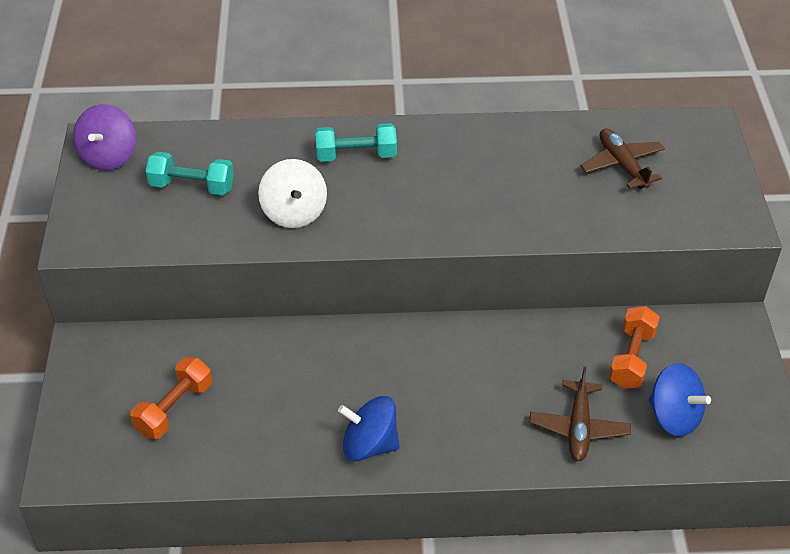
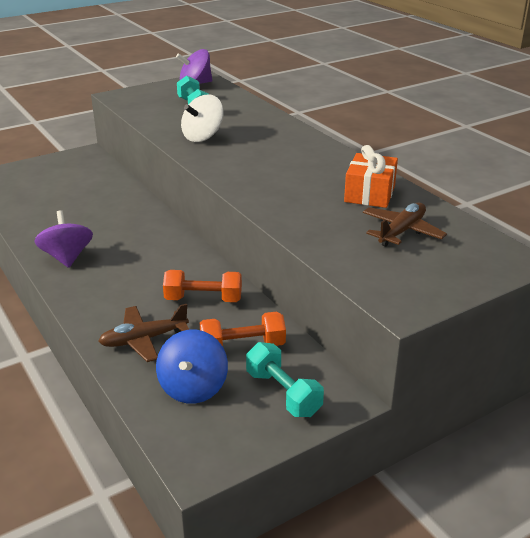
camera: 60 degrees right, 15 degrees down
orange dumbbell [130,357,212,439] -> orange dumbbell moved to [163,270,242,302]
turquoise dumbbell [315,123,397,162] -> turquoise dumbbell moved to [246,342,324,417]
blue spinning top [338,396,400,461] -> purple spinning top [35,210,93,268]
none -> orange gift [344,145,398,208]

